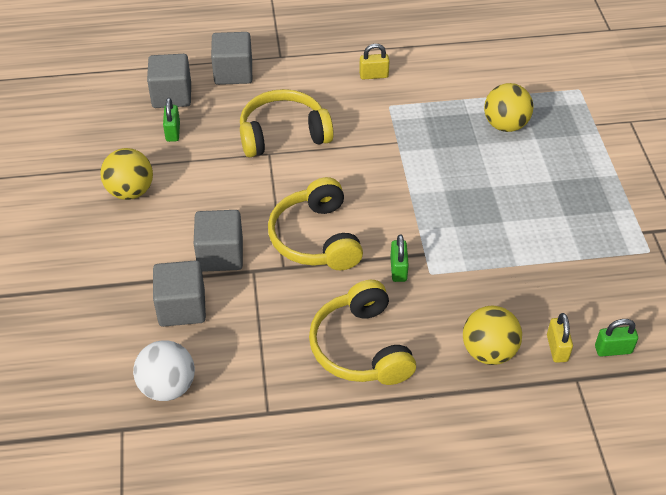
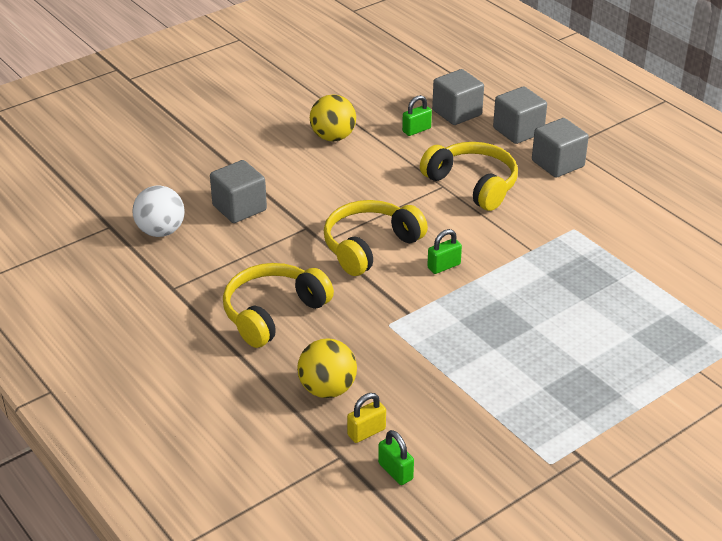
camera: 60 degrees right, 10 degrees down
grey cube [194,210,243,272] -> grey cube moved to [532,118,589,178]
yellow padlock [359,44,389,80] -> none
green padlock [390,234,409,282] -> green padlock moved to [427,229,462,274]
yellow ball [484,83,533,132] -> none

